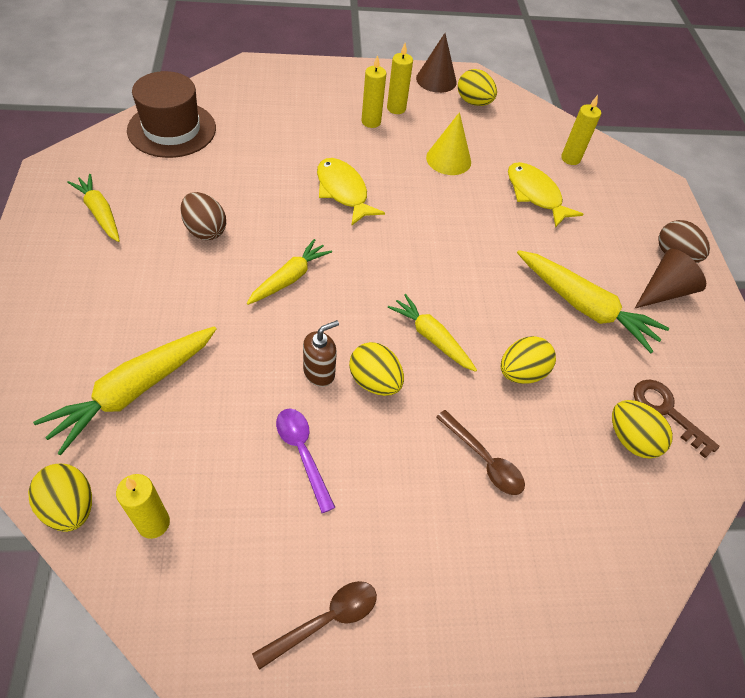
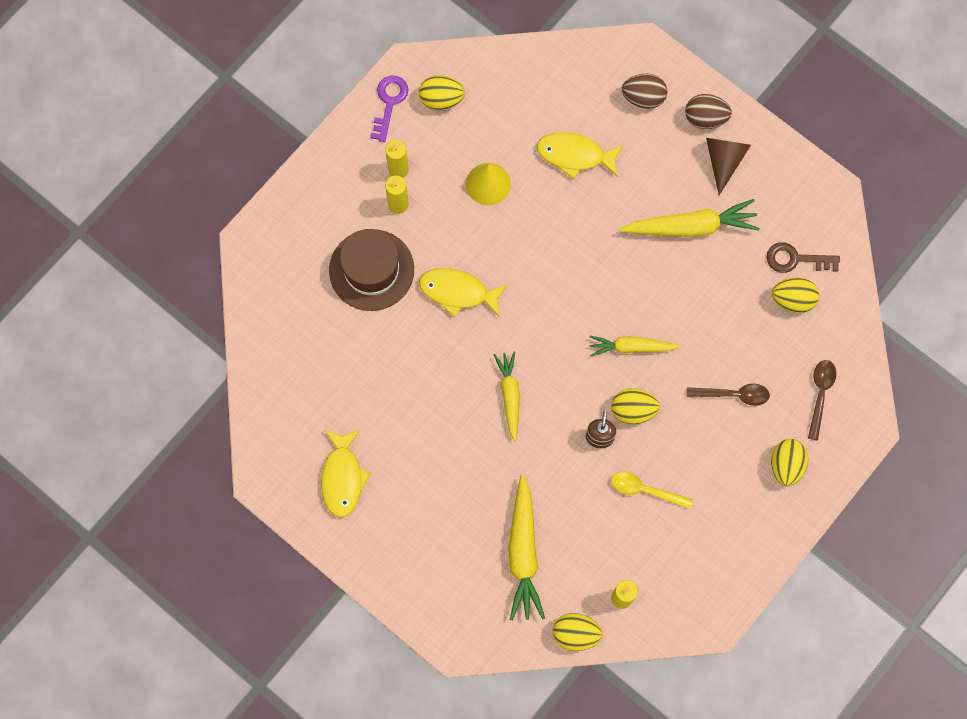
camera: 40 degrees left, 20 degrees up
yellow carrot [67,174,120,242] -> yellow fish [321,430,371,518]
brown hat [127,71,216,158] -> brown hat moved to [329,229,414,311]
brown egg [180,192,226,240] -> brown egg moved to [622,74,667,109]
brown spoon [252,581,377,670] -> brown spoon moved to [808,360,836,440]
purple spoon [276,409,336,513] -> yellow spoon [611,471,693,509]
brown cone [416,33,457,93] -> purple key [370,76,408,142]
yellow egg [501,336,556,384] -> yellow egg moved to [771,439,808,486]
yellow candle [561,95,601,165] -> none

